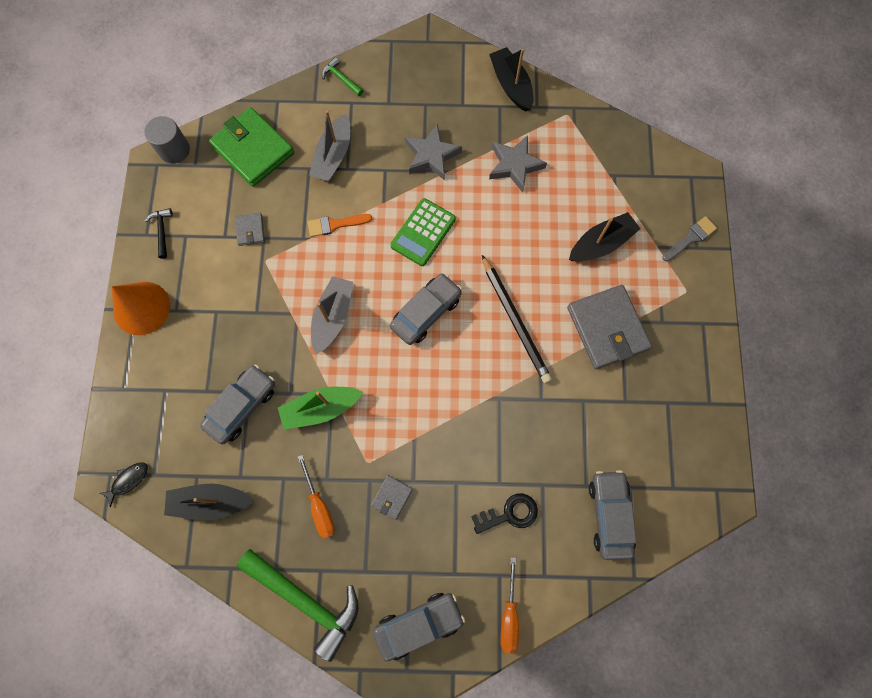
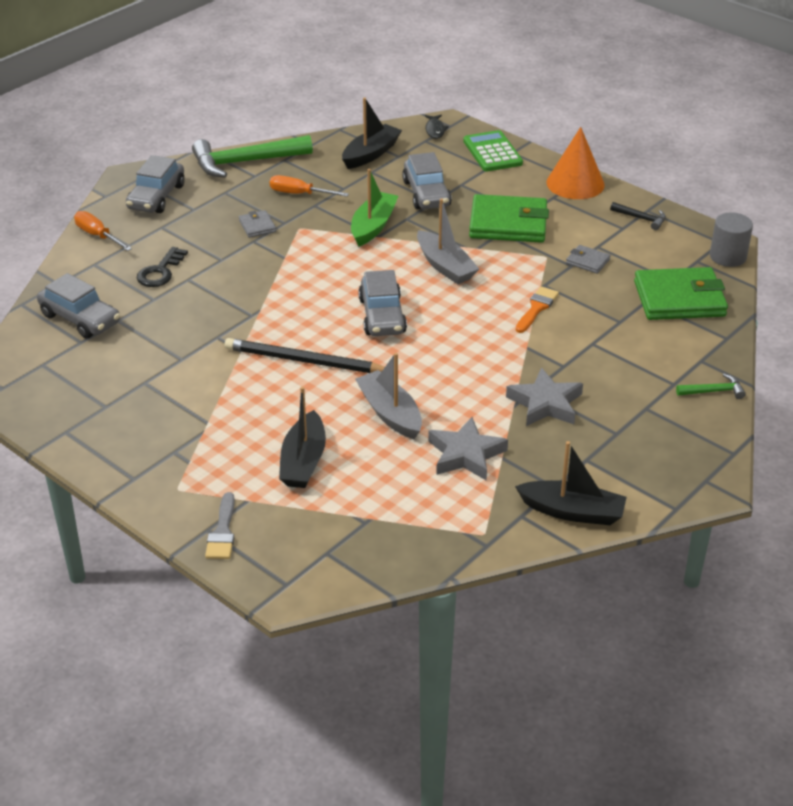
camera: 130 degrees right, 35 degrees down
grey boat [309,110,350,181] -> grey boat moved to [355,353,422,439]
green calculator [390,198,456,266] -> green calculator moved to [463,130,523,172]
grey wallet [567,285,652,369] -> none
none -> green wallet [469,194,549,243]

